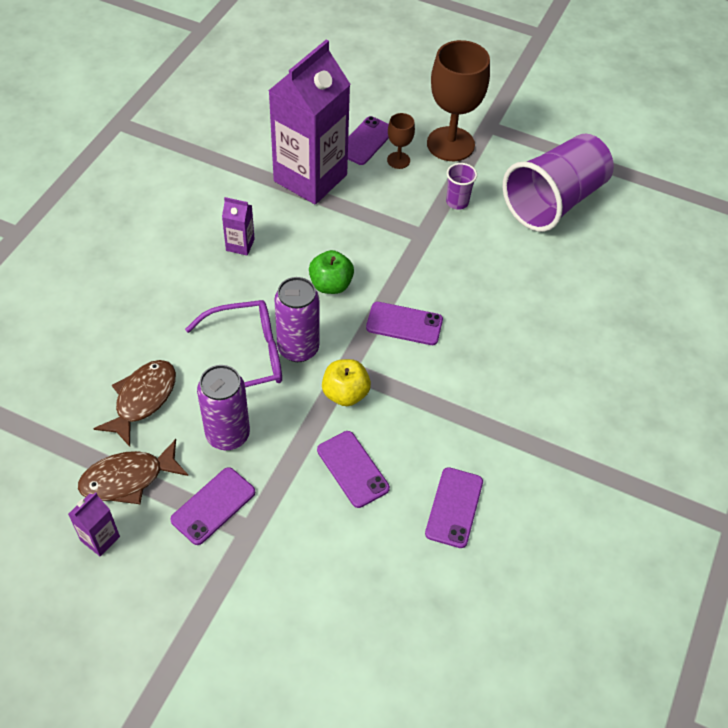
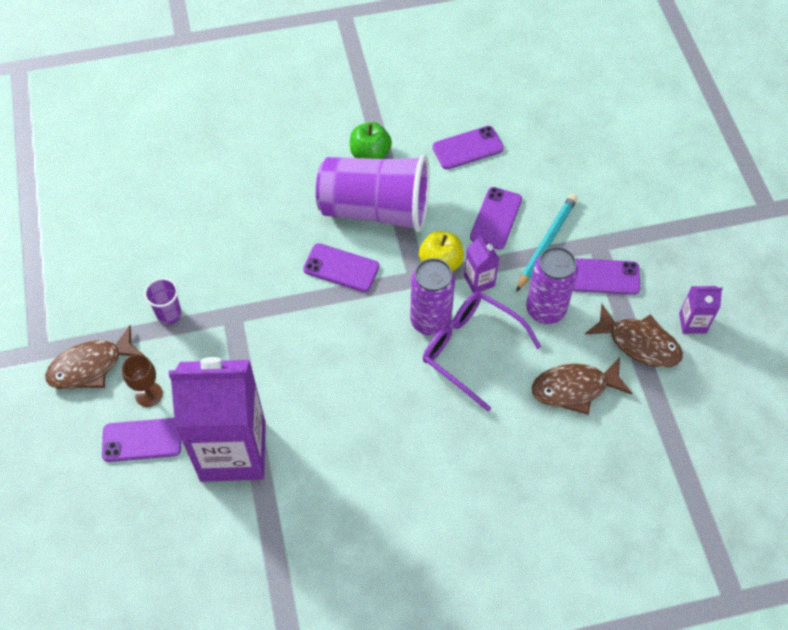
camera: 125 degrees left, 5 degrees up
purple carton [222,197,255,255] -> purple carton moved to [464,235,499,293]
green apple [309,250,354,294] -> green apple moved to [350,122,392,159]
purple phone [366,302,443,345] -> purple phone turned 45 degrees counterclockwise [303,243,379,292]
brown goblet [427,40,490,161] -> brown fish [45,325,145,389]
purple cup [502,133,614,232] -> purple cup moved to [316,155,430,232]
none -> turquoise pencil [516,194,578,292]

